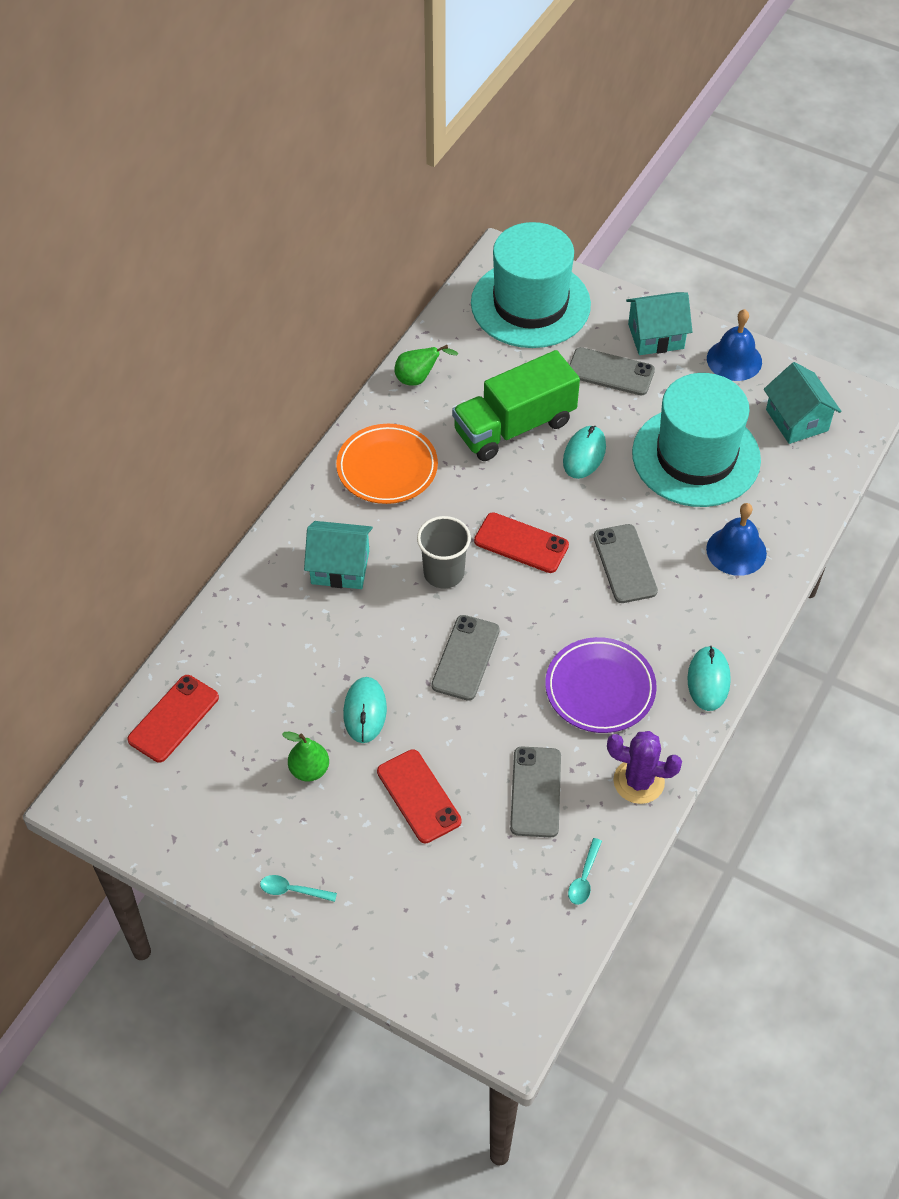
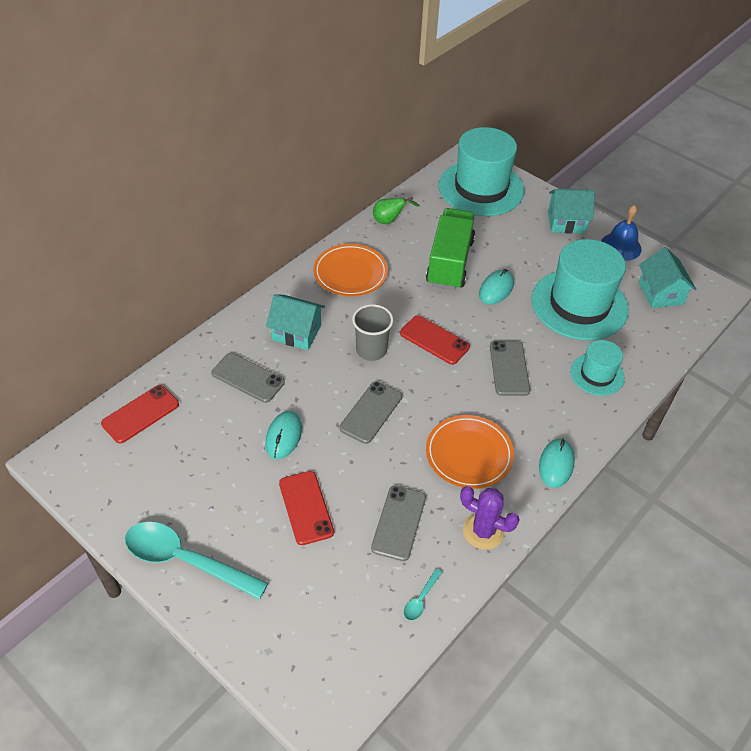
camera: 10 degrees right, 5 degrees down
turquoise spoon [260,875,337,902] -> turquoise spoon [125,522,268,600], size x2.44
green pear [282,732,329,781] -> none
green truck [452,350,580,461] -> green truck turned 120 degrees clockwise [426,208,475,290]
purple plate [545,637,657,733] -> orange plate [426,415,514,489]
grey phone [569,347,655,395] -> grey phone moved to [211,353,285,403]
blue bell [706,503,767,576] -> turquoise hat [570,340,625,396]

